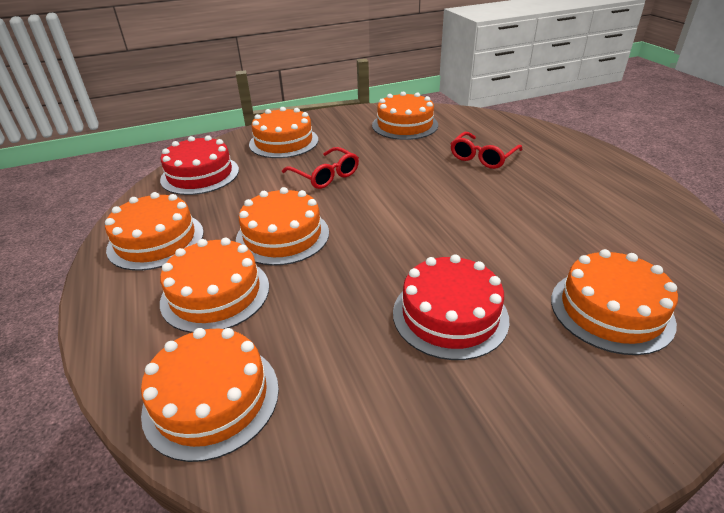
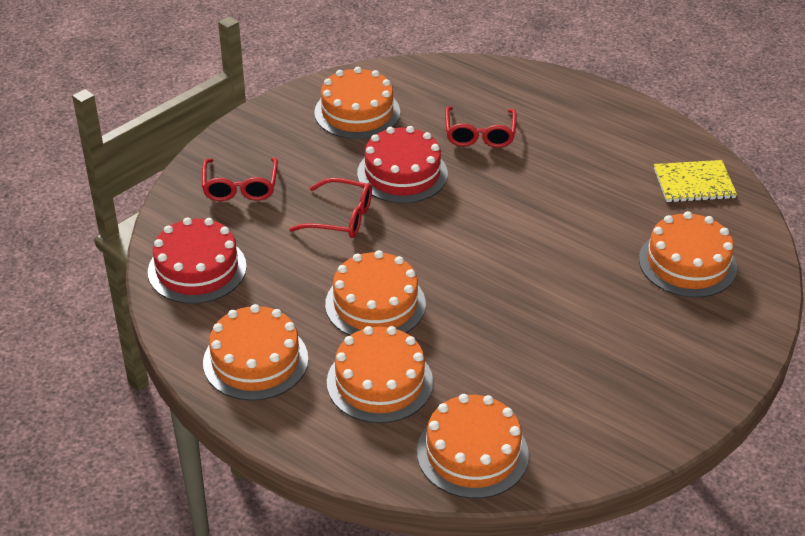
camera: 35 degrees left, 5 degrees up
orange cake [249,107,318,158] -> red glasses [202,158,278,201]
red cake [393,254,509,360] -> red cake moved to [357,126,448,203]
none -> yellow notebook [654,160,737,203]

